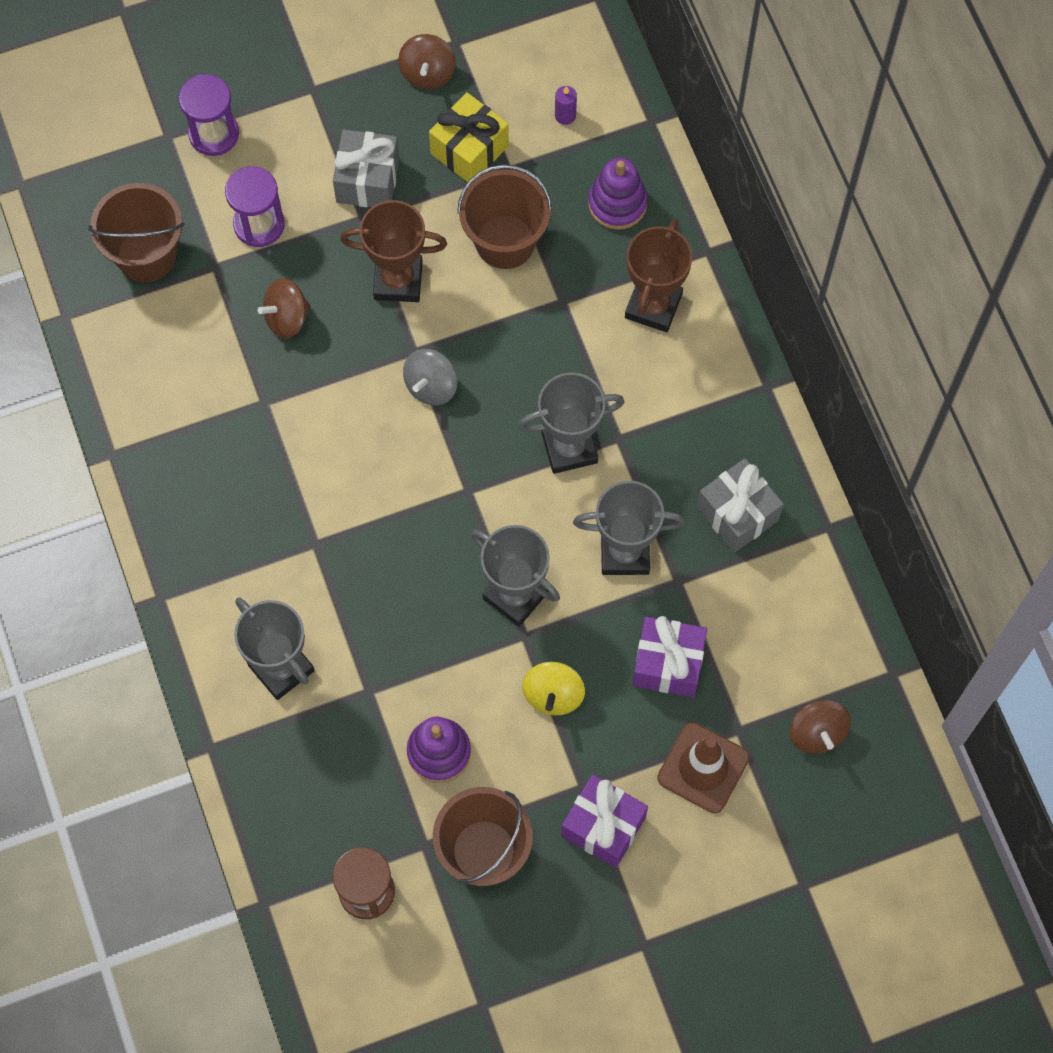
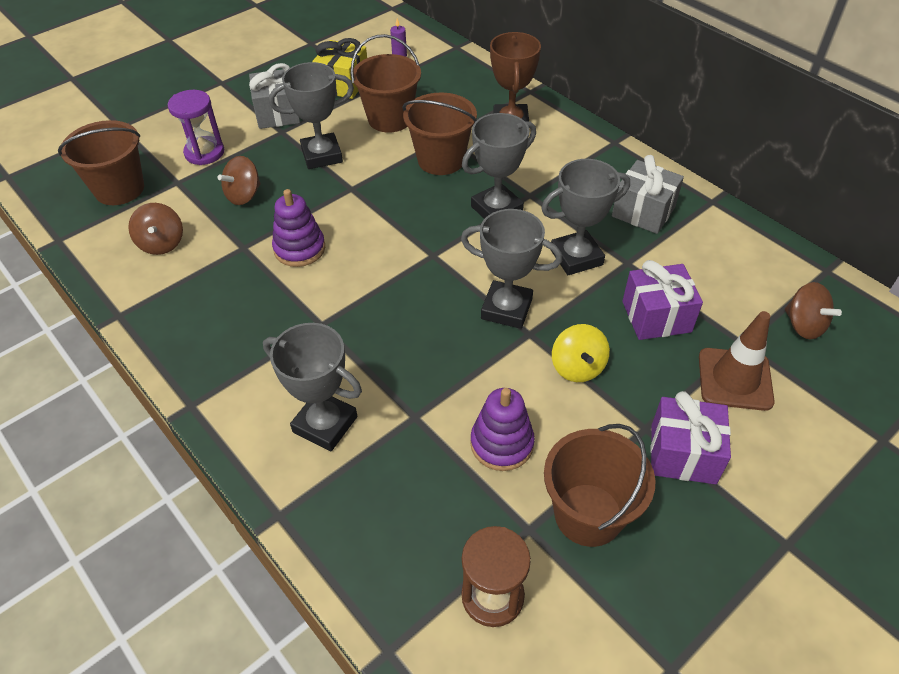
camera: 20 degrees left, 20 degrees down
purple hourglass [179,74,239,156] -> none
brown trophy [340,200,447,302] -> grey trophy [269,62,354,169]
brown spinning top [398,34,456,89] -> brown spinning top moved to [128,203,183,255]
grey spinning top [403,349,458,406] -> none
purple stacking toy [588,158,648,230] -> purple stacking toy moved to [272,189,325,267]
none -> brown bucket [402,93,477,175]

